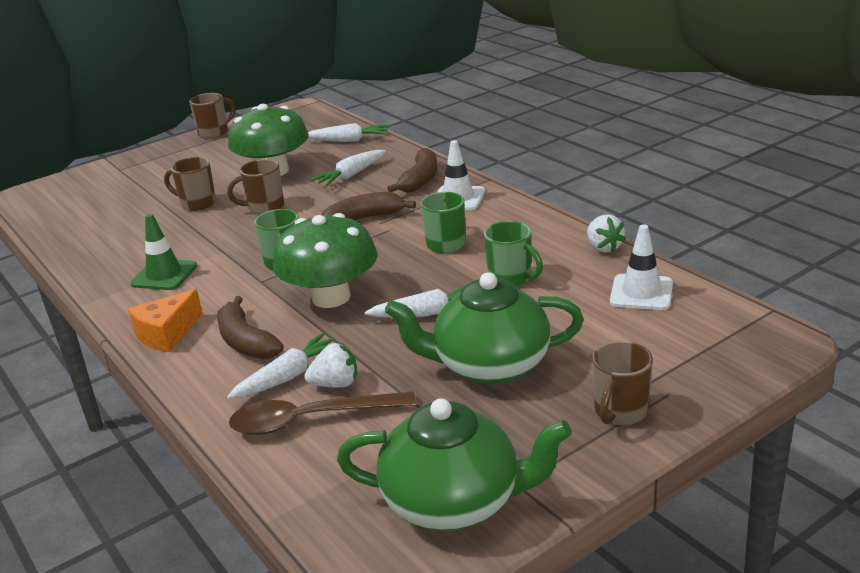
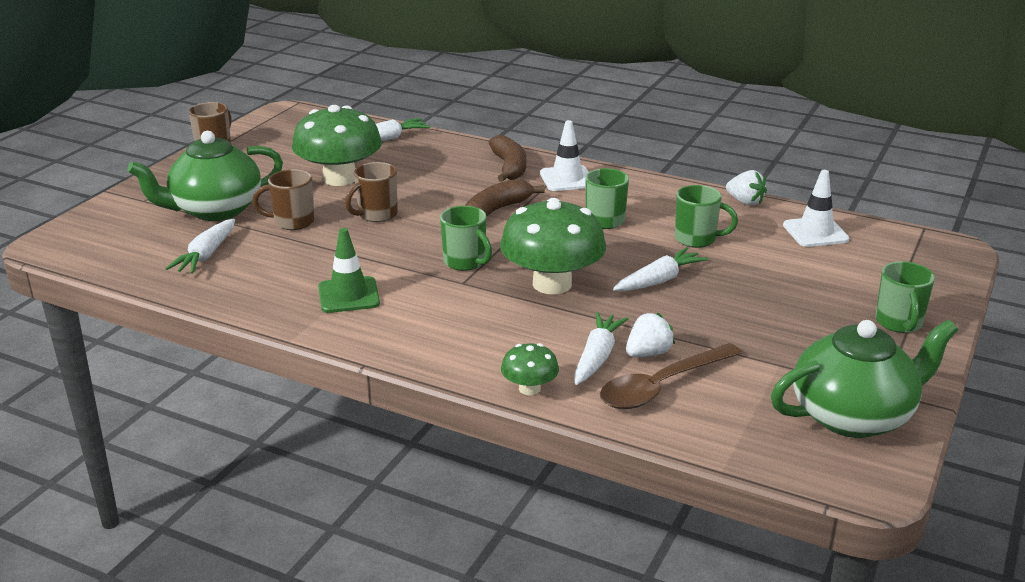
camera: 30 degrees left, 0 degrees up
orange cheese [128,289,203,352] -> none
brown banana [217,296,283,359] -> none
white carrot [310,150,386,186] -> white carrot moved to [165,219,235,274]
green teapot [385,272,584,385] -> green teapot moved to [127,131,283,221]
brown mug [592,341,653,425] -> green mug [875,261,935,333]
none -> green mushroom [501,343,559,395]

